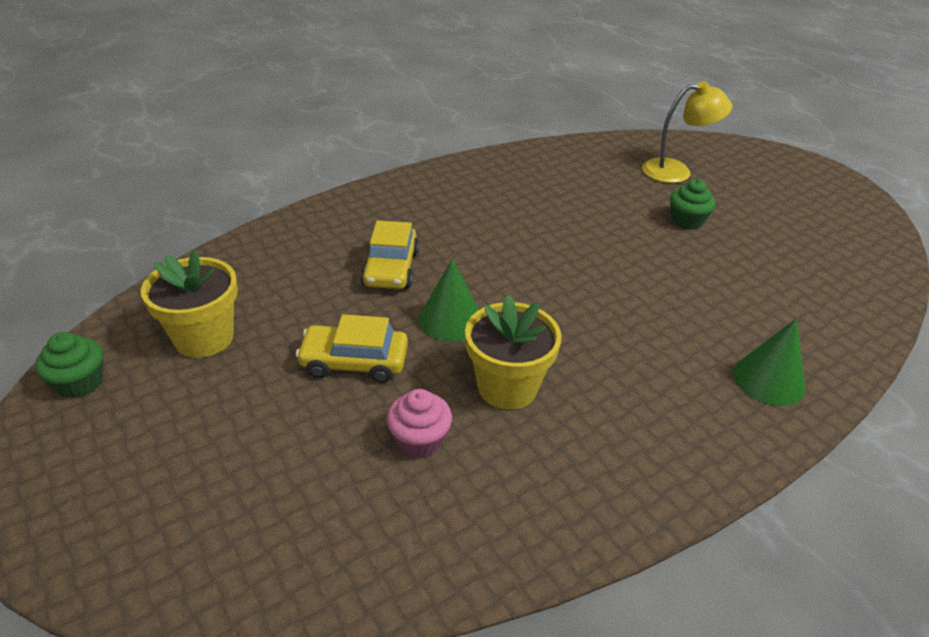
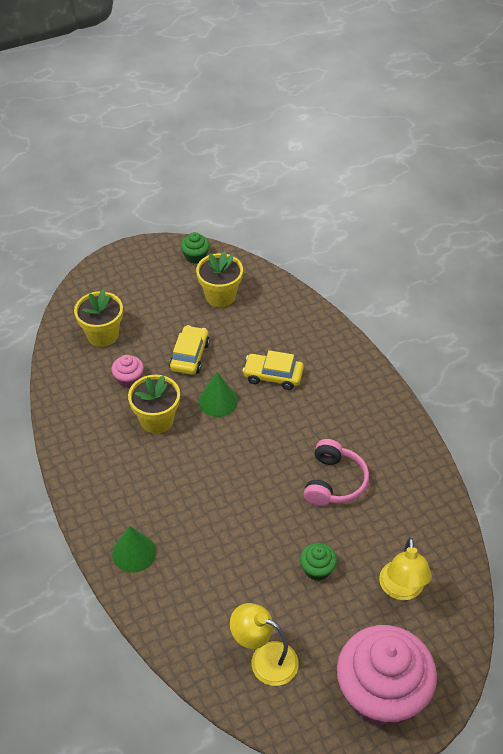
camera: 100 degrees right, 10 degrees up
none -> yellow flower pot [74,290,123,347]
none -> yellow lamp [230,603,299,686]
none -> pink headphones [303,439,369,506]
none -> pink cupcake [337,625,437,727]

